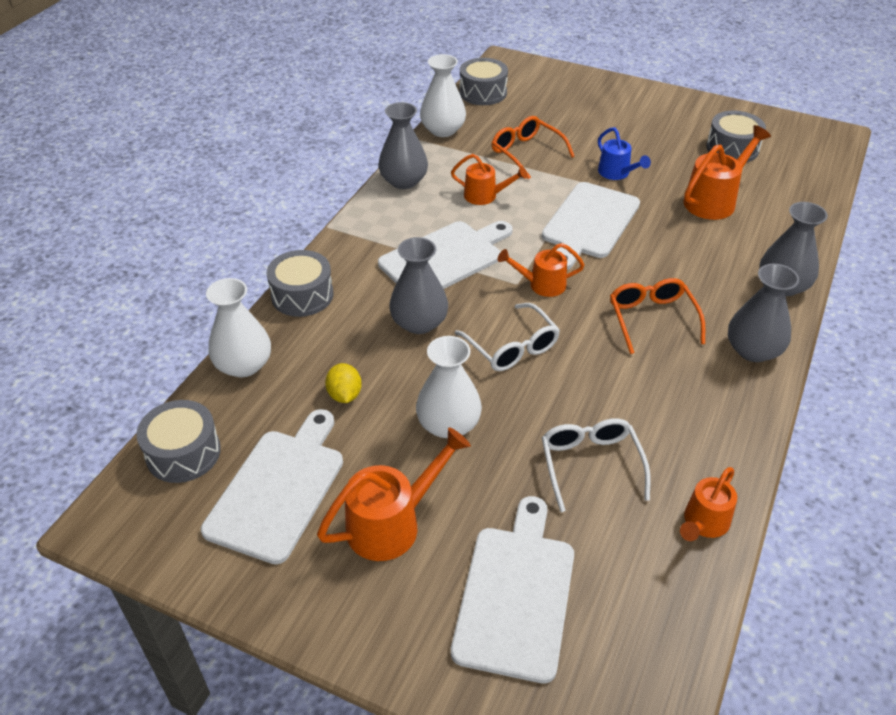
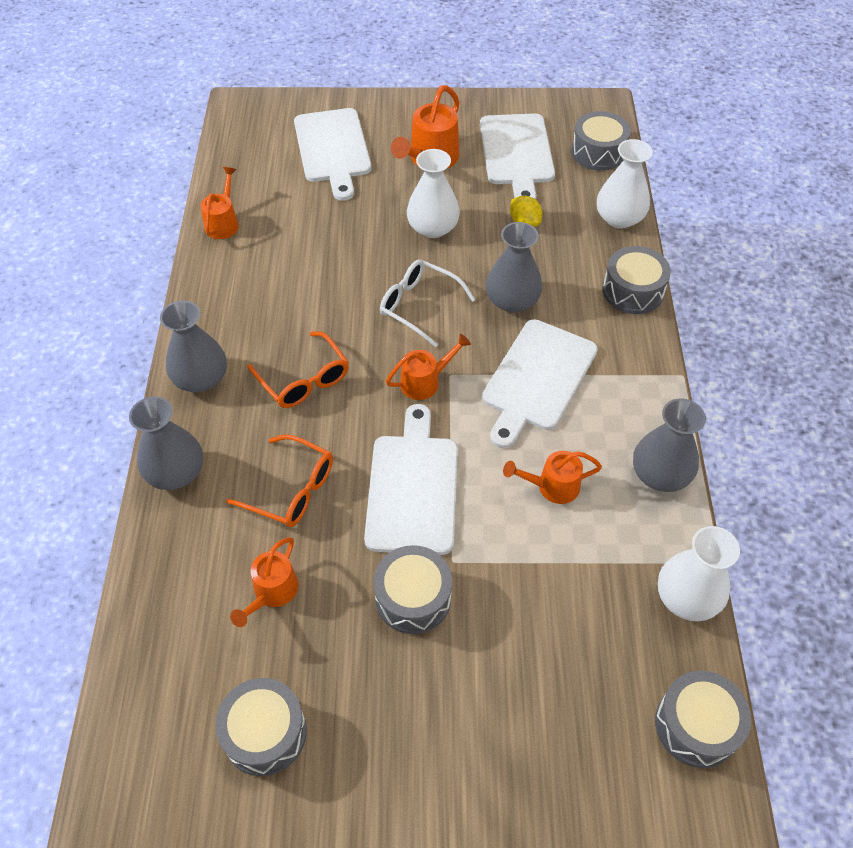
camera: 155 degrees right, 10 degrees up
orange glasses [492,116,575,179] -> orange glasses moved to [226,434,333,527]
white glasses [542,418,651,512] -> none
blue watering can [598,127,651,180] -> grey drum [373,545,452,634]
orange watering can [683,125,771,220] -> orange watering can [230,537,299,627], size x0.64

